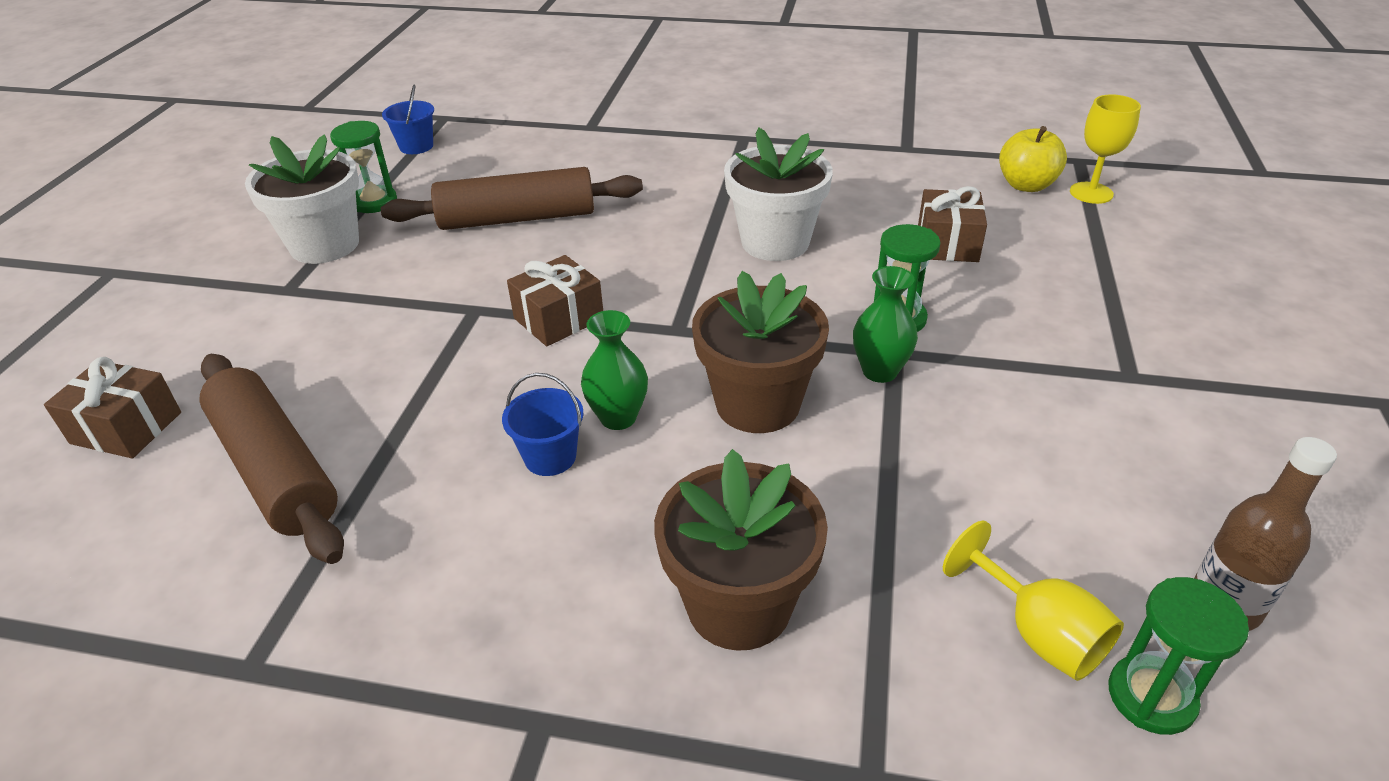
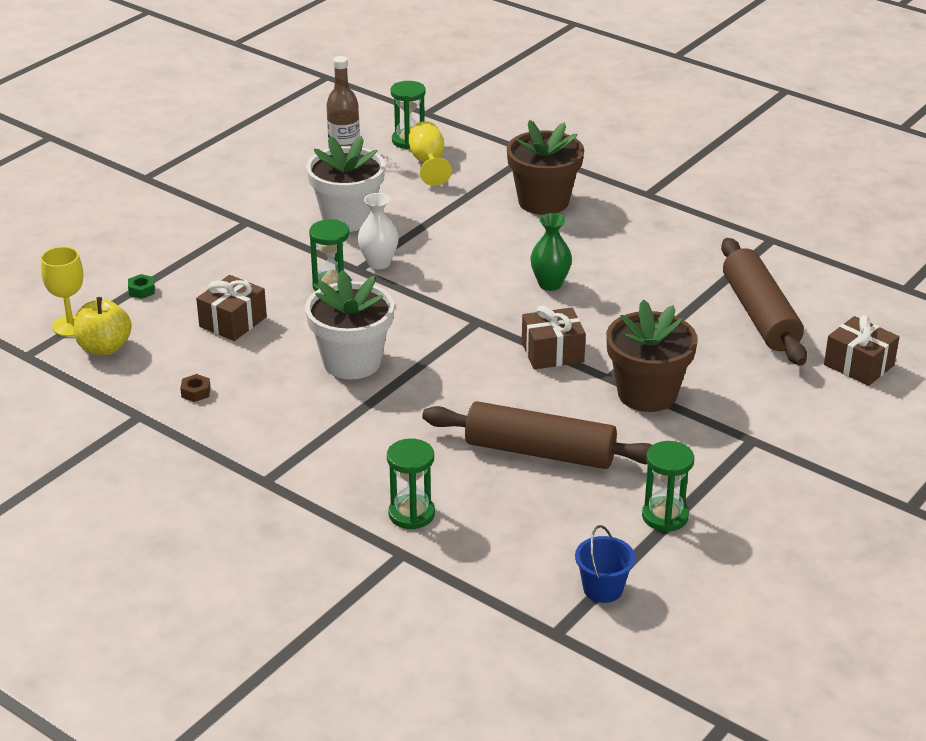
camera: 155 degrees left, 5 degrees down
white flower pot [245,134,359,264] -> white flower pot moved to [306,136,385,232]
blue bucket [502,373,584,476] -> none
brown flower pot [692,271,829,433] -> brown flower pot moved to [606,299,698,412]
green vase [853,266,918,383] -> white vase [358,193,399,269]
none -> green nut [128,274,155,299]
none -> brown nut [180,374,211,402]
none -> green hourglass [387,439,435,530]

